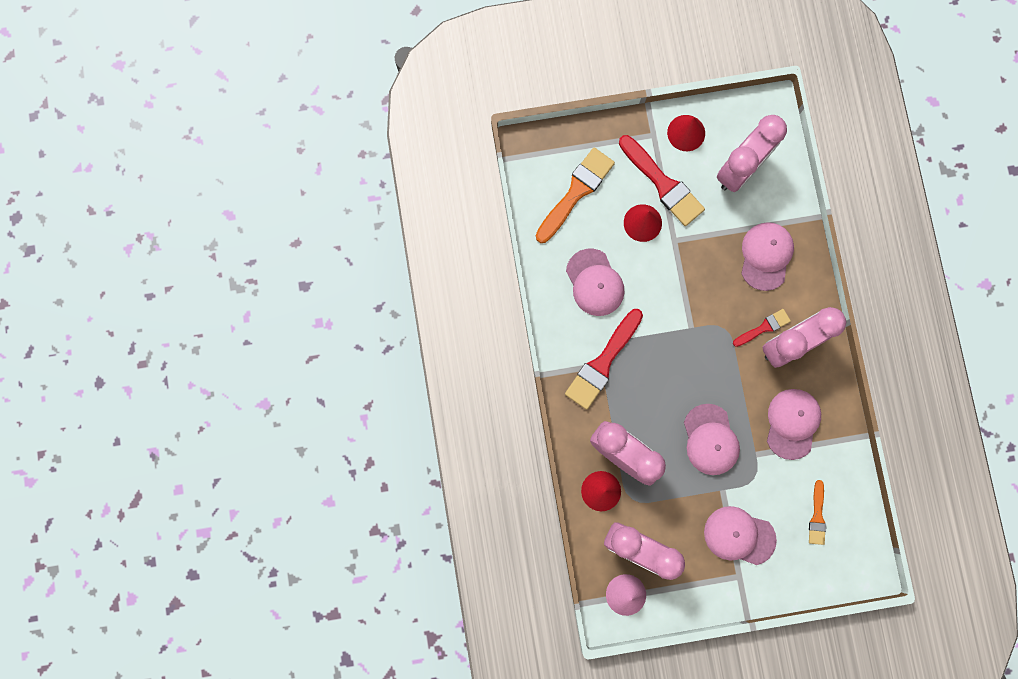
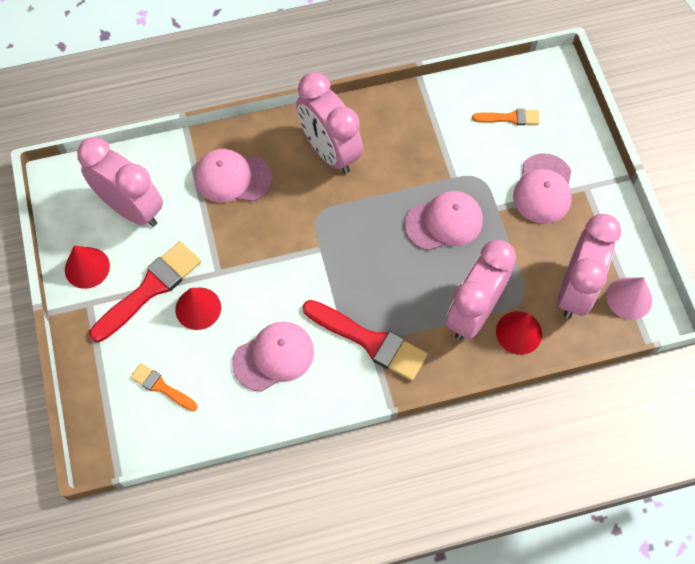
camera: 95 degrees left, 15 degrees down
orange brush [536,147,615,243] -> orange brush [130,363,198,411], size x0.55
red brush [733,309,791,347] -> none
pink cap [767,389,821,460] -> none

